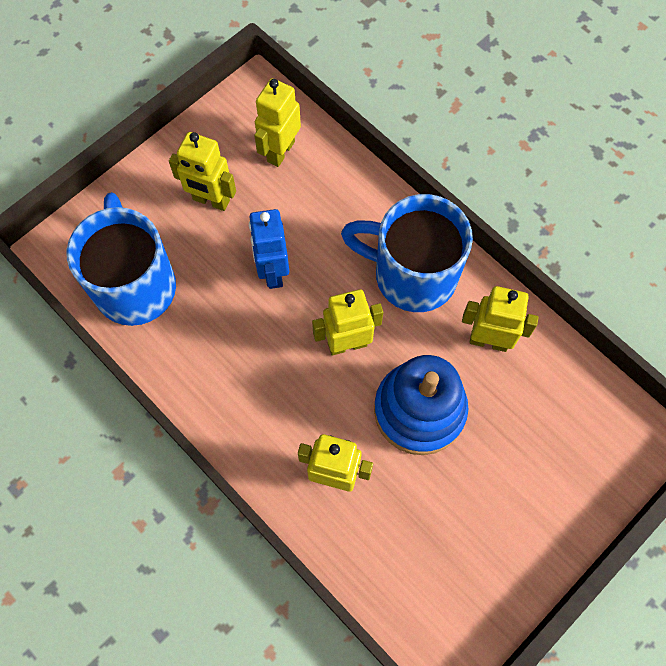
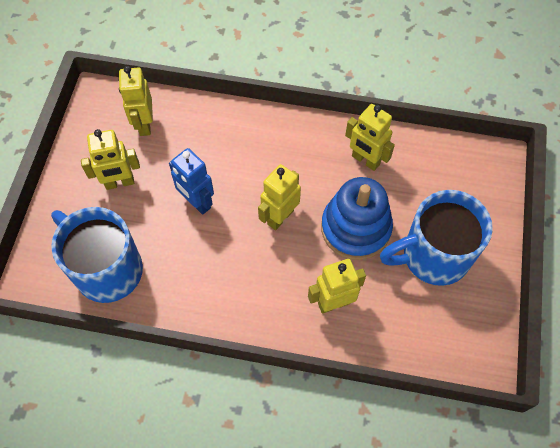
camera: 35 degrees left, 5 degrees down
blue mug [341,194,473,312] -> blue mug moved to [380,190,493,286]
yellow robot [462,286,539,352] -> yellow robot turned 120 degrees counterclockwise [345,104,395,171]

